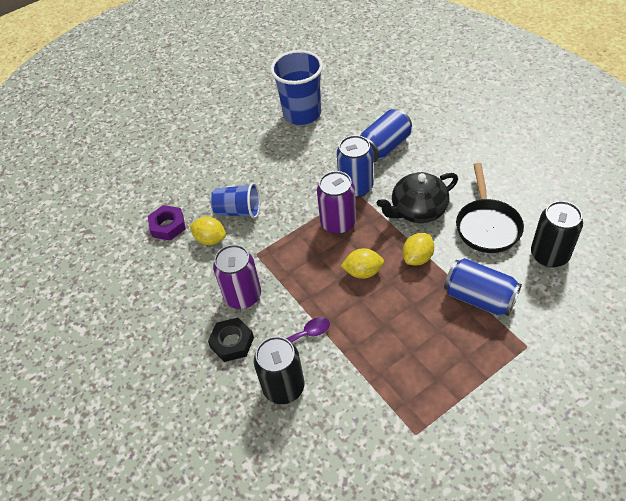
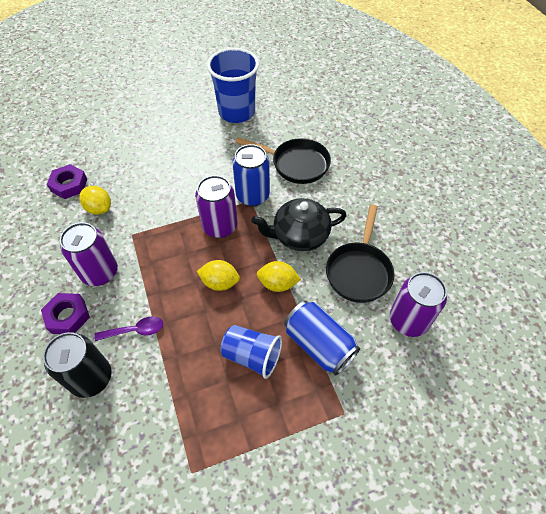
camera: 10 degrees right, 5 degrees up
black nut [208,317,254,362] -> purple nut [41,293,90,334]
blue cup [211,183,260,219] -> blue cup moved to [221,325,282,379]
blue can [360,109,412,163] -> black pan [235,137,331,184]
yellow lemon [402,233,434,266] -> yellow lemon turned 45 degrees clockwise [257,261,301,292]
black can [531,201,583,267] -> purple can [390,272,447,337]

